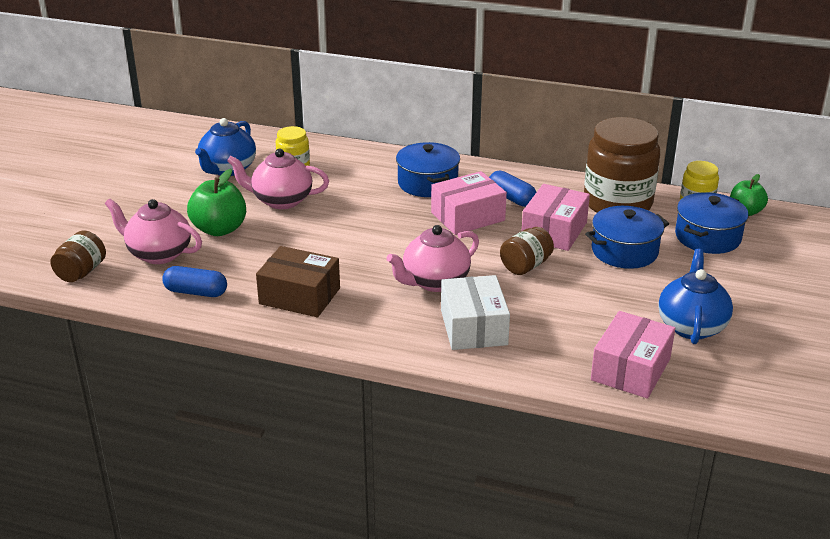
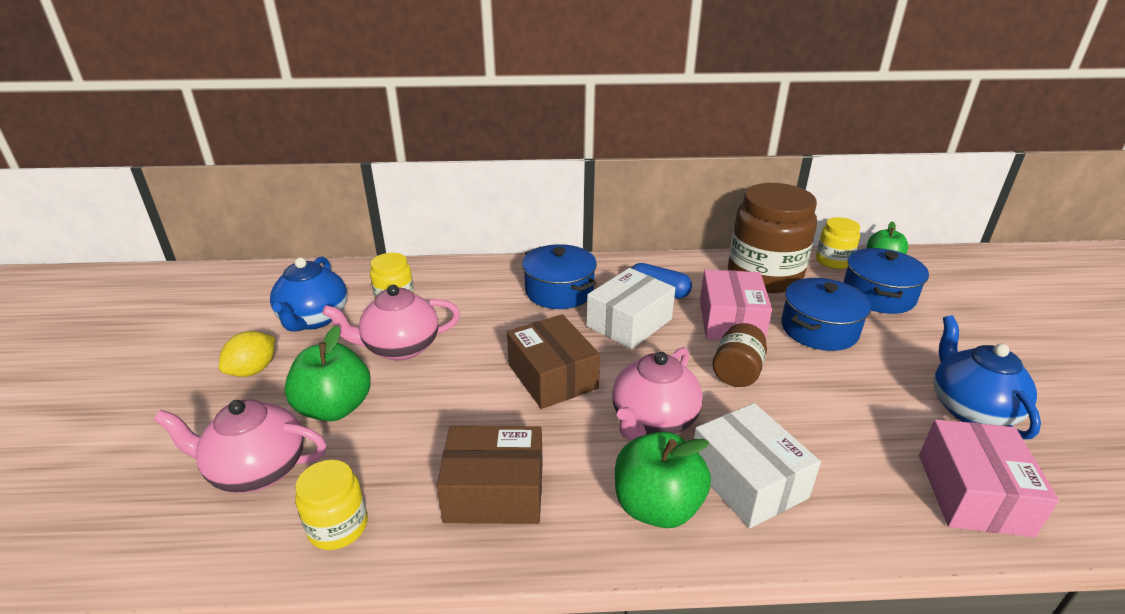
camera: 20 degrees left, 0 degrees up
brown jar [50,230,106,282] -> none
blue capsule [162,266,227,297] -> yellow jar [295,460,368,550]
pink box [431,171,507,235] -> white box [587,268,675,349]
none -> yellow lemon [219,331,275,377]
none -> brown box [507,314,600,409]
none -> green apple [615,432,711,528]

